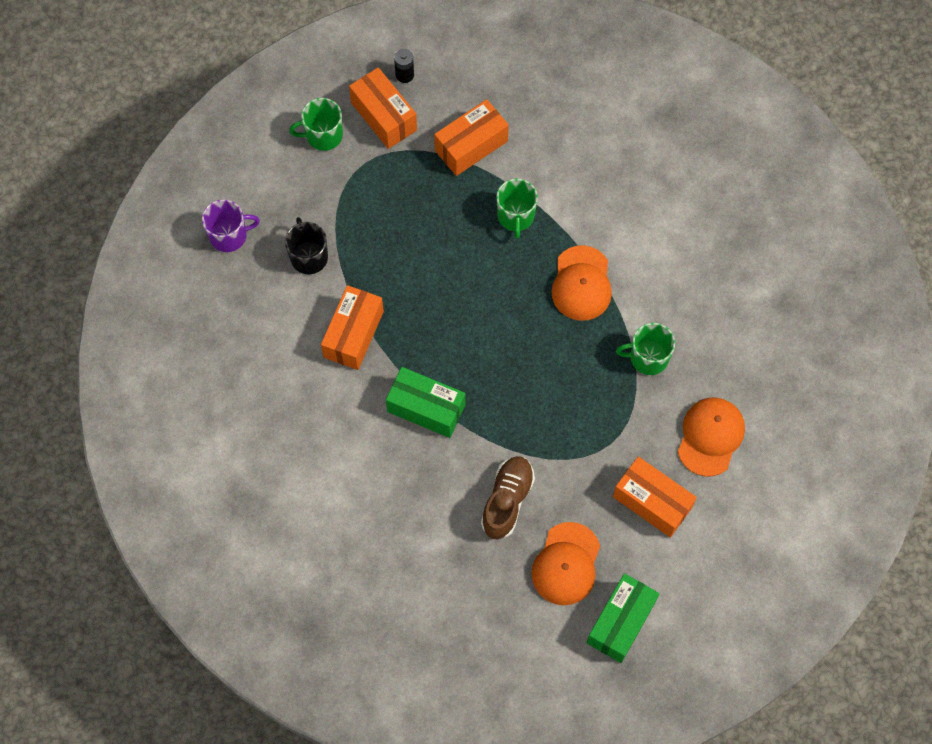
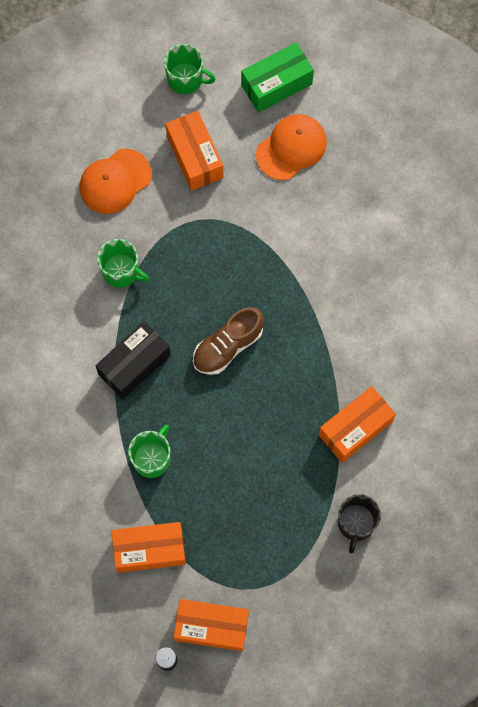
camera: 150 degrees left, 5 degrees up
purple mug [202,199,260,252] -> none
green mug [289,98,343,151] -> green mug moved to [164,44,215,94]
orange box [349,67,417,149] -> orange box turned 75 degrees counterclockwise [173,599,249,651]
green box [386,367,465,438] -> none
brown shoe [481,456,535,539] -> brown shoe moved to [193,307,264,375]
orange cap [551,245,612,321] -> black box [95,321,171,399]

